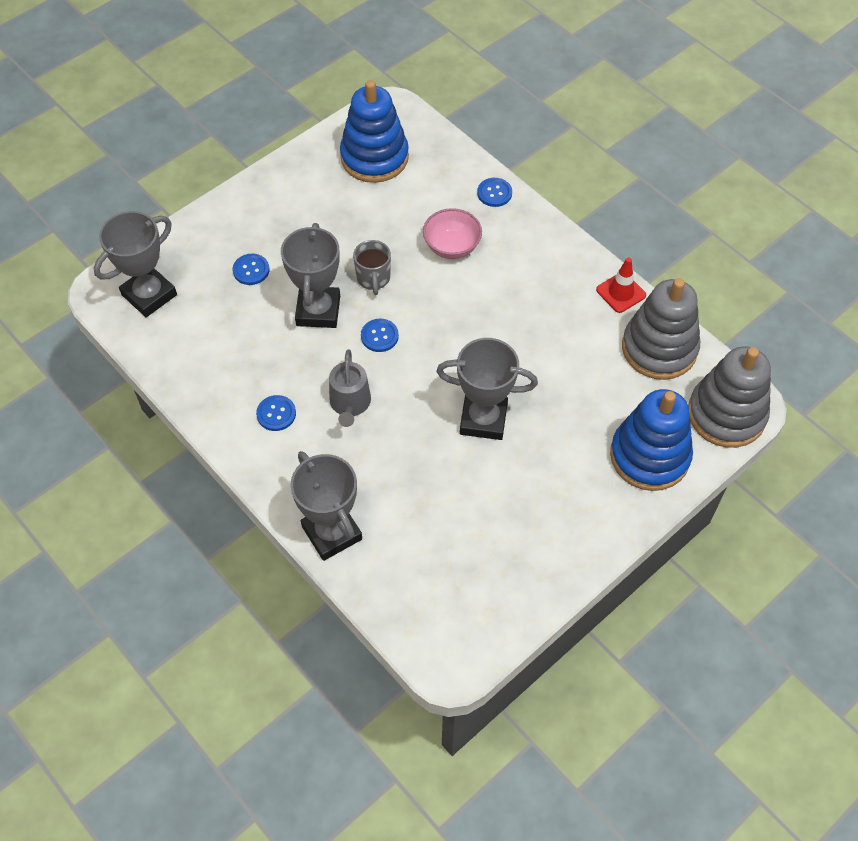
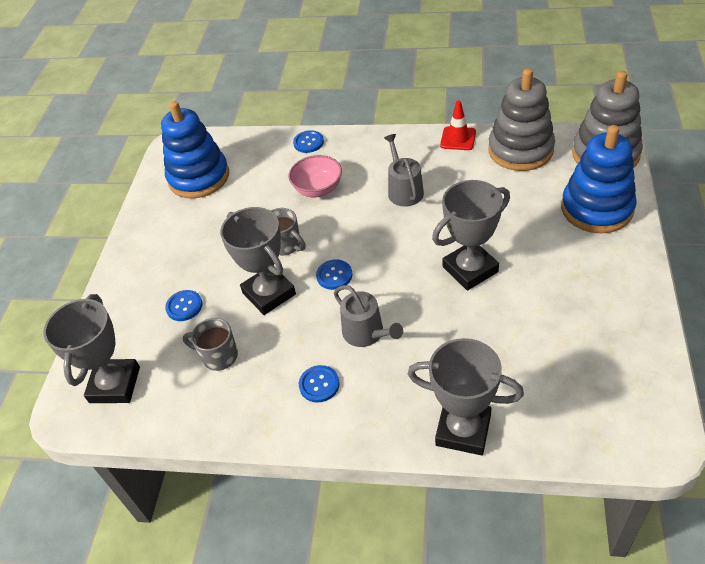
camera: 35 degrees left, 10 degrees down
none -> grey mug [183,318,238,371]
none -> grey watering can [384,134,424,207]

